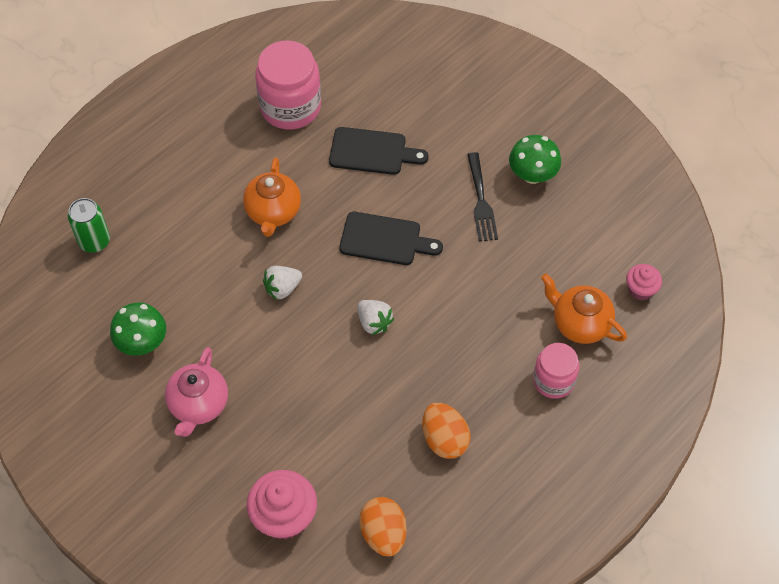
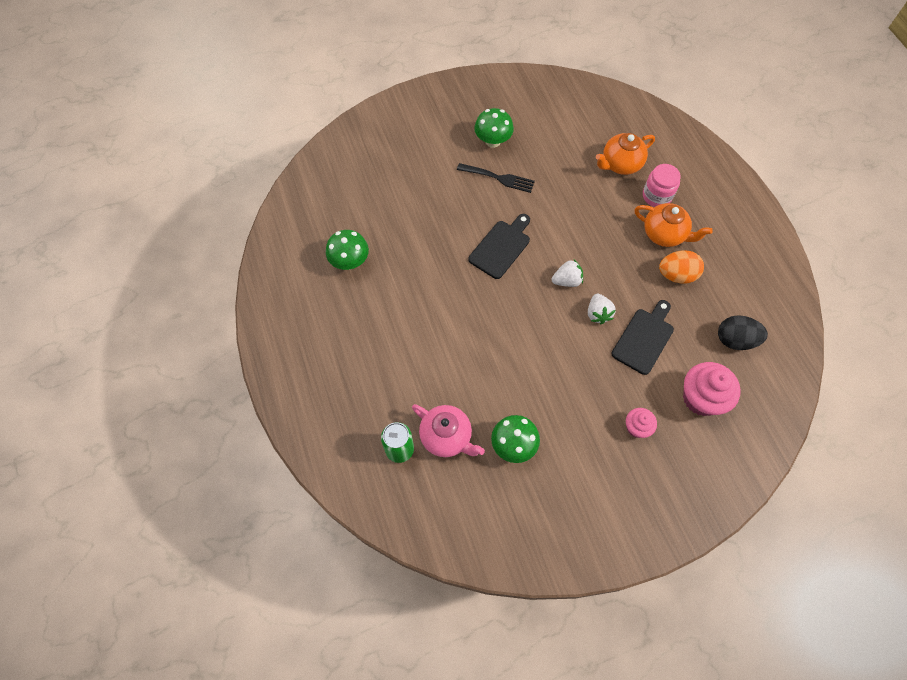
camera: 65 degrees left, 5 degrees up
pink teapot [165,347,228,437] -> pink teapot moved to [412,404,485,457]
orange teapot [243,158,301,237] -> orange teapot moved to [634,203,713,247]
pink jar [255,40,321,130] -> green mushroom [326,230,369,270]
white strawberry [263,266,302,300] -> white strawberry moved to [588,294,616,324]
black cutting board [329,127,429,175] -> black cutting board moved to [612,300,674,375]
orange egg [359,497,407,556] -> black egg [718,315,768,350]
pink cupcake [626,264,662,300] -> pink cupcake moved to [626,408,657,438]

